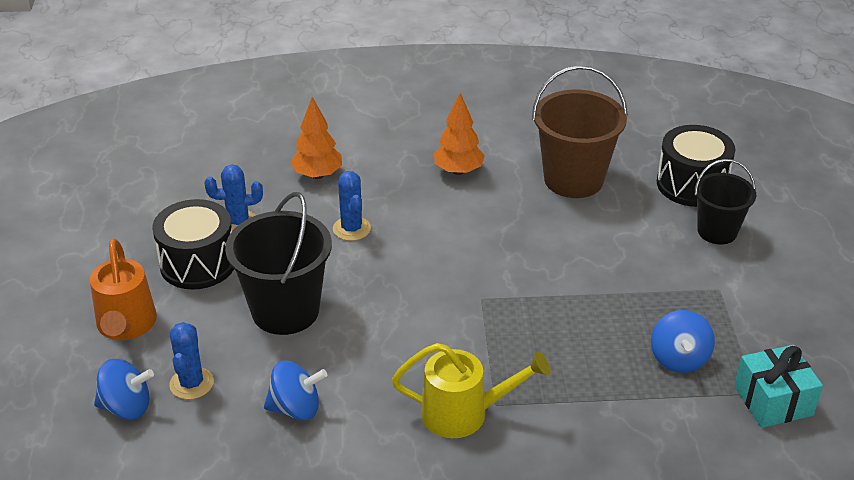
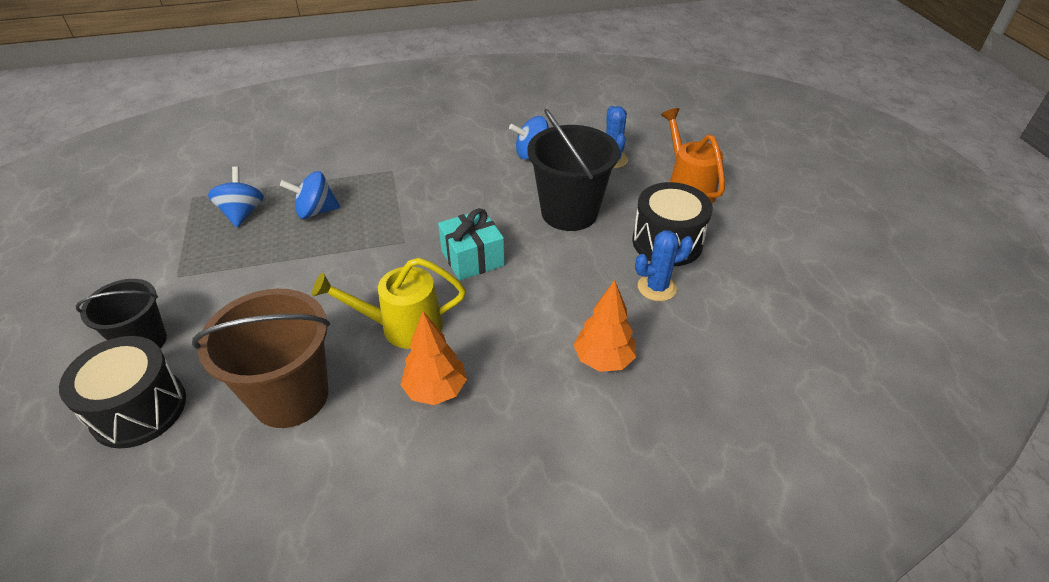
camera: 170 degrees right, 5 degrees up
blue spinning top [94,359,154,420] -> blue spinning top moved to [280,171,340,219]
blue cactus [333,171,371,241] -> none
yellow watering can [392,343,551,438] -> yellow watering can moved to [312,258,466,349]
turquoise gift [734,345,823,428] -> turquoise gift moved to [438,208,505,281]

